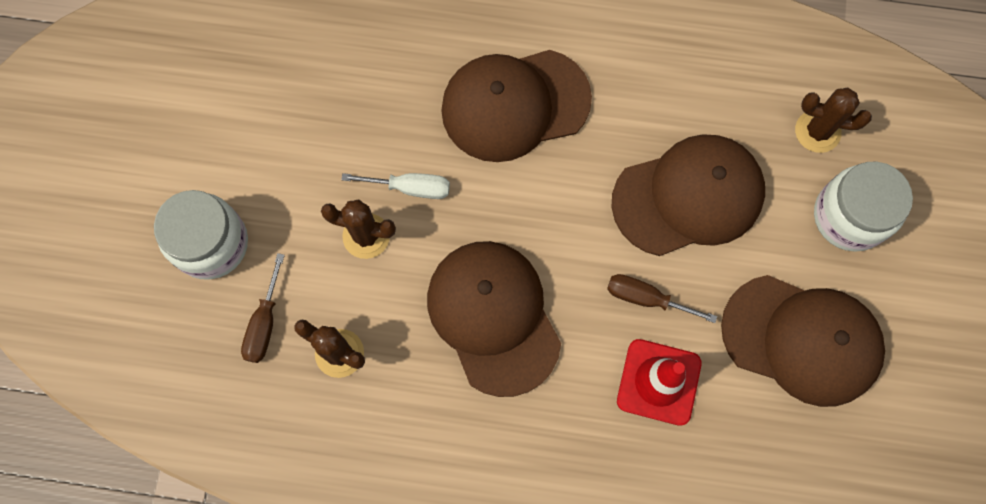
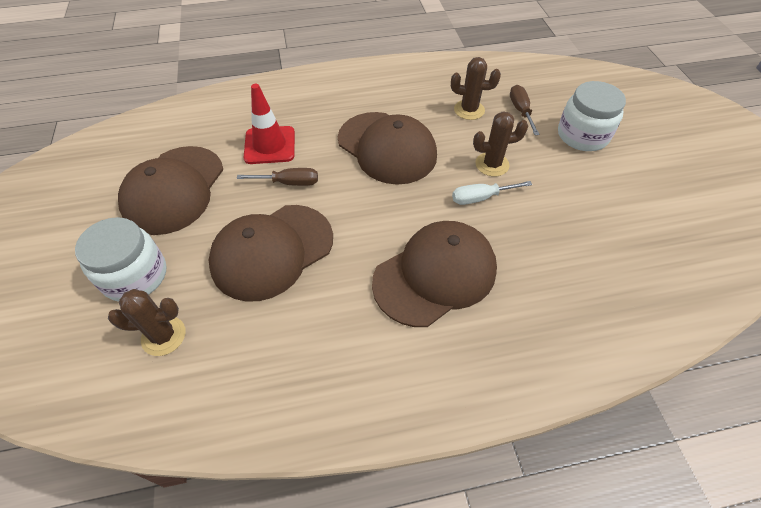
camera: 160 degrees right, 20 degrees down
brown cap [721,275,885,407] -> brown cap turned 75 degrees counterclockwise [118,146,223,235]

